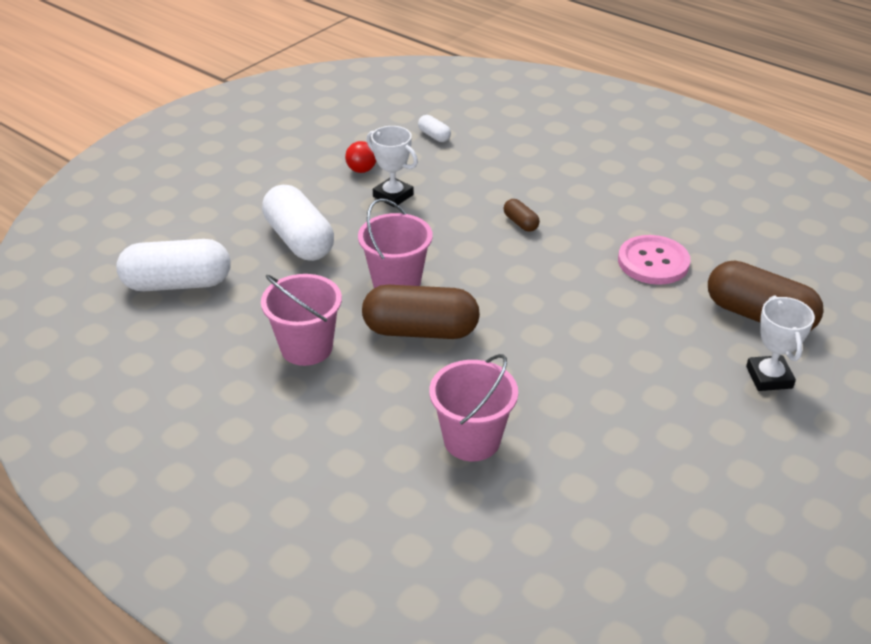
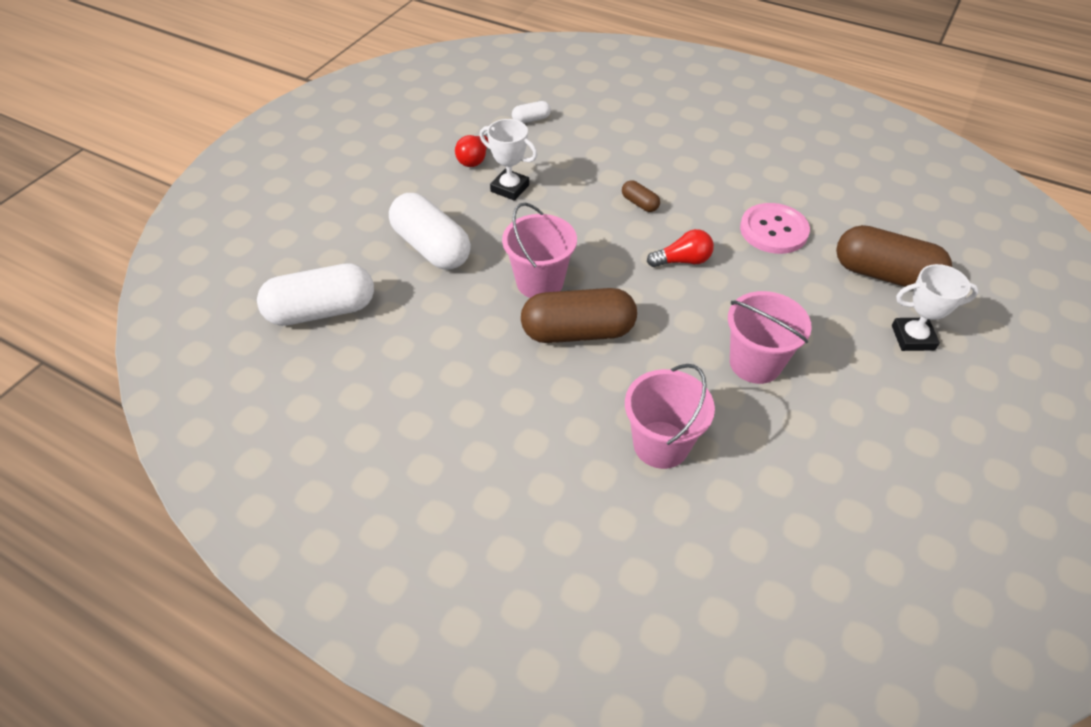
camera: 10 degrees left, 10 degrees up
pink bucket [261,274,342,366] -> pink bucket moved to [728,291,812,384]
white capsule [418,115,451,142] -> white capsule turned 60 degrees counterclockwise [512,101,551,123]
white trophy [746,296,815,391] -> white trophy turned 75 degrees counterclockwise [892,264,979,351]
none -> red light bulb [647,229,714,267]

